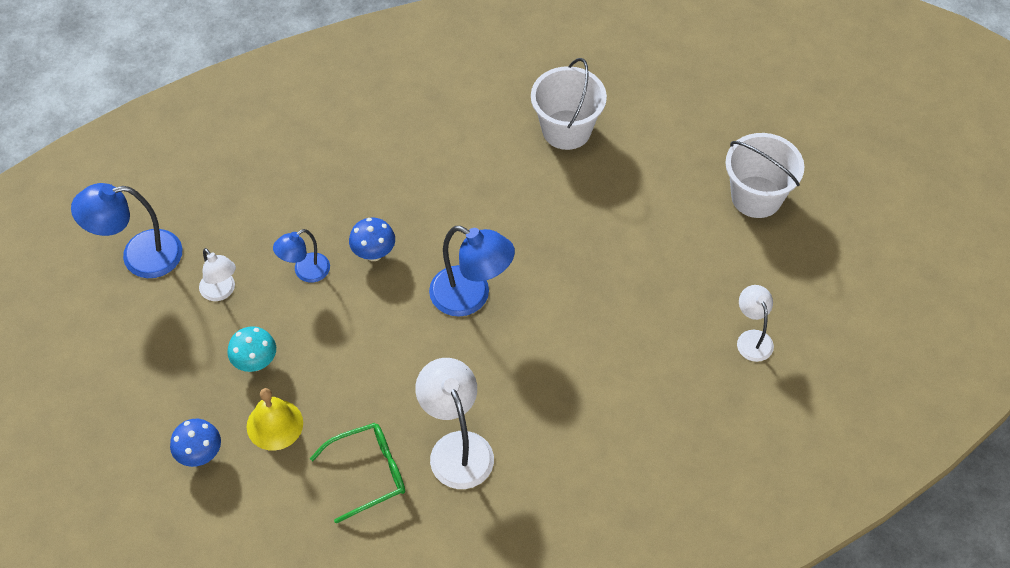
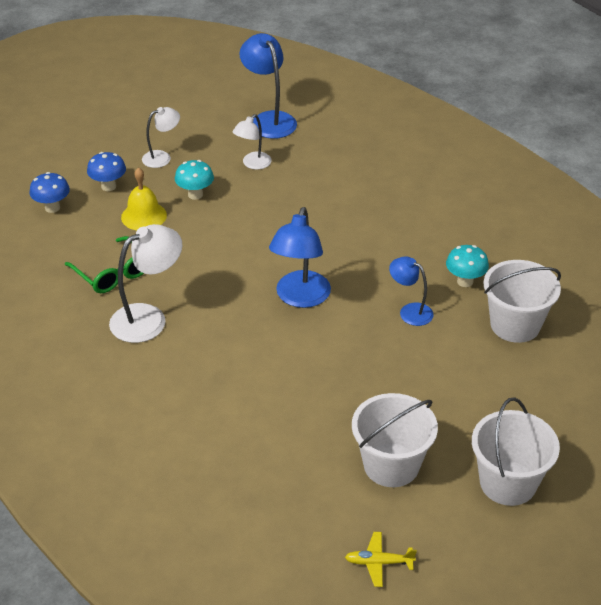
camera: 75 degrees right, 15 degrees down
blue lamp [273,229,330,283] -> blue lamp moved to [389,256,434,326]
blue mushroom [349,218,395,261] -> blue mushroom moved to [29,172,70,213]
white lamp [737,285,774,362] -> white lamp moved to [142,107,180,168]
none -> yellow plane [345,532,417,587]
none -> white bucket [352,393,438,487]
none -> turquoise mushroom [446,245,489,287]

